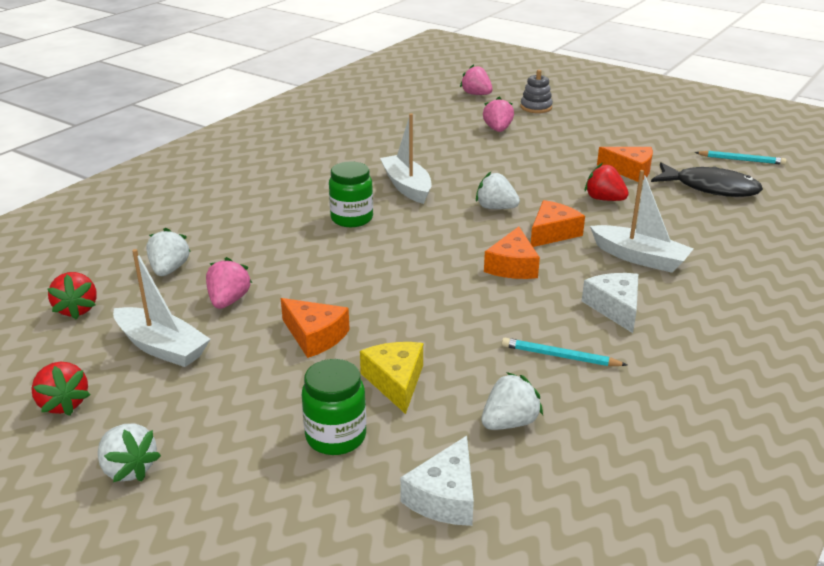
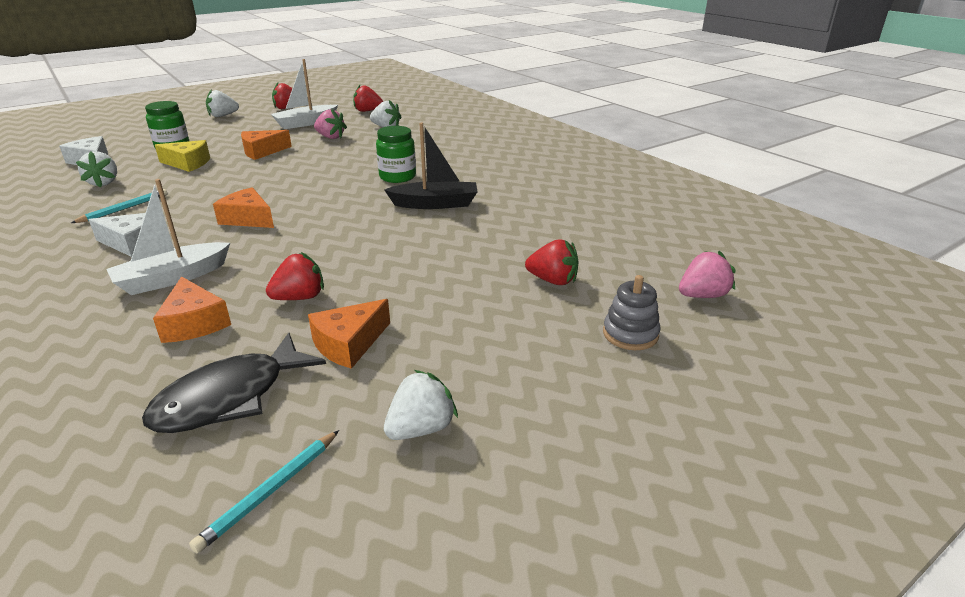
camera: 110 degrees right, 0 degrees up
white boat [380,113,432,204] -> black boat [385,123,477,209]
white strawberry [476,172,520,209] -> white strawberry moved to [384,370,458,440]
pink strawberry [483,97,514,132] -> red strawberry [525,239,579,285]
orange cheese [531,200,585,247] -> orange cheese moved to [153,276,231,343]

